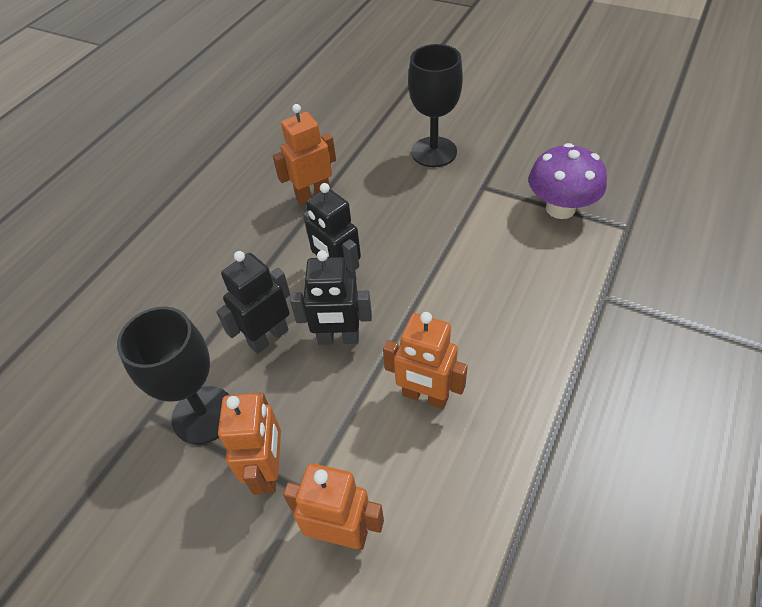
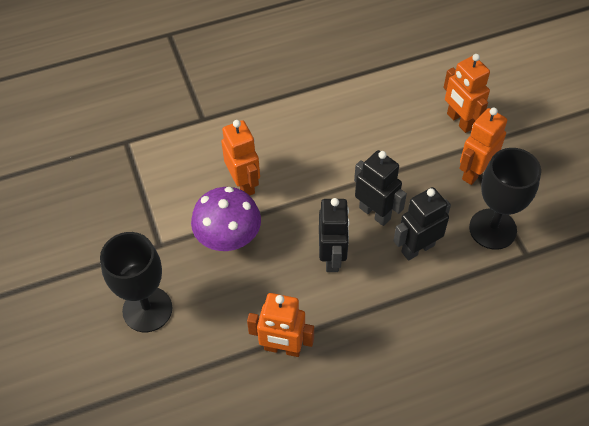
camera: 140 degrees left, 5 degrees up
black robot [216,251,290,354] -> black robot turned 150 degrees clockwise [394,187,451,261]
orange robot [383,312,468,409] -> orange robot moved to [221,120,260,196]
purple mushroom [529,143,607,219] -> purple mushroom moved to [191,187,261,251]

